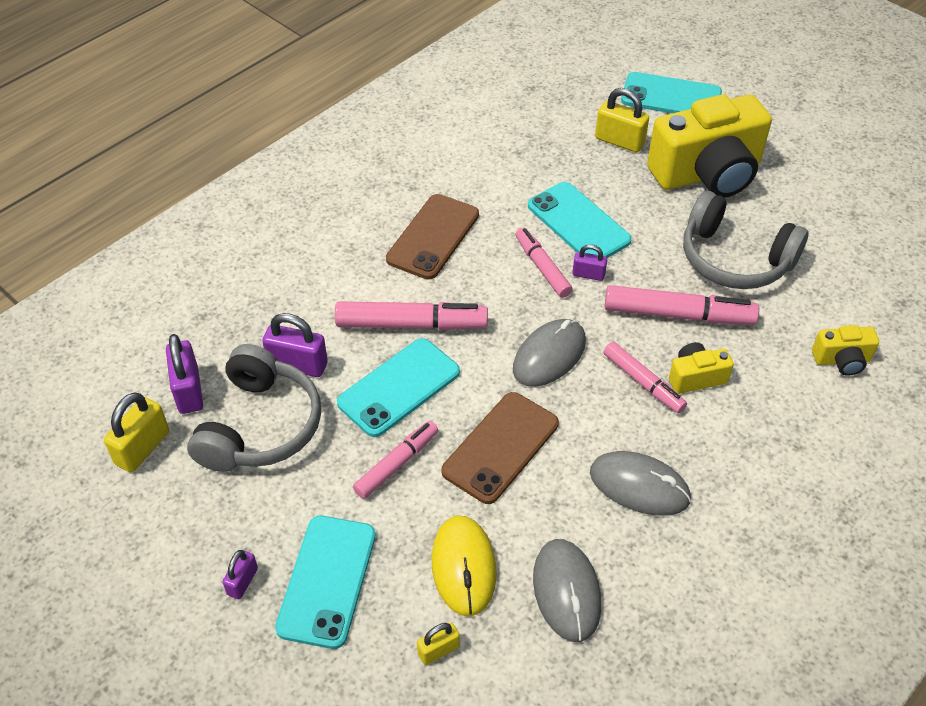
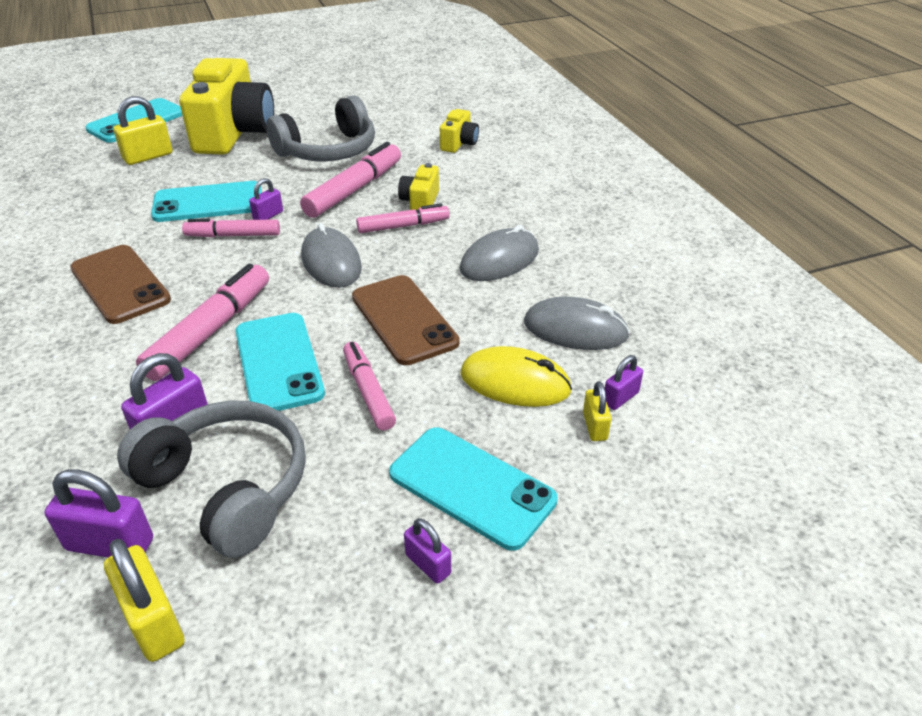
camera: 65 degrees left, 10 degrees down
none -> purple padlock [605,355,643,410]

